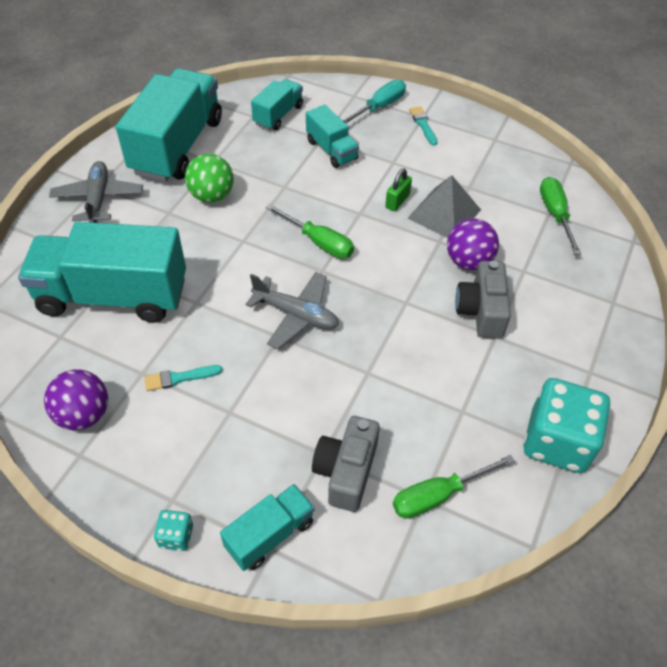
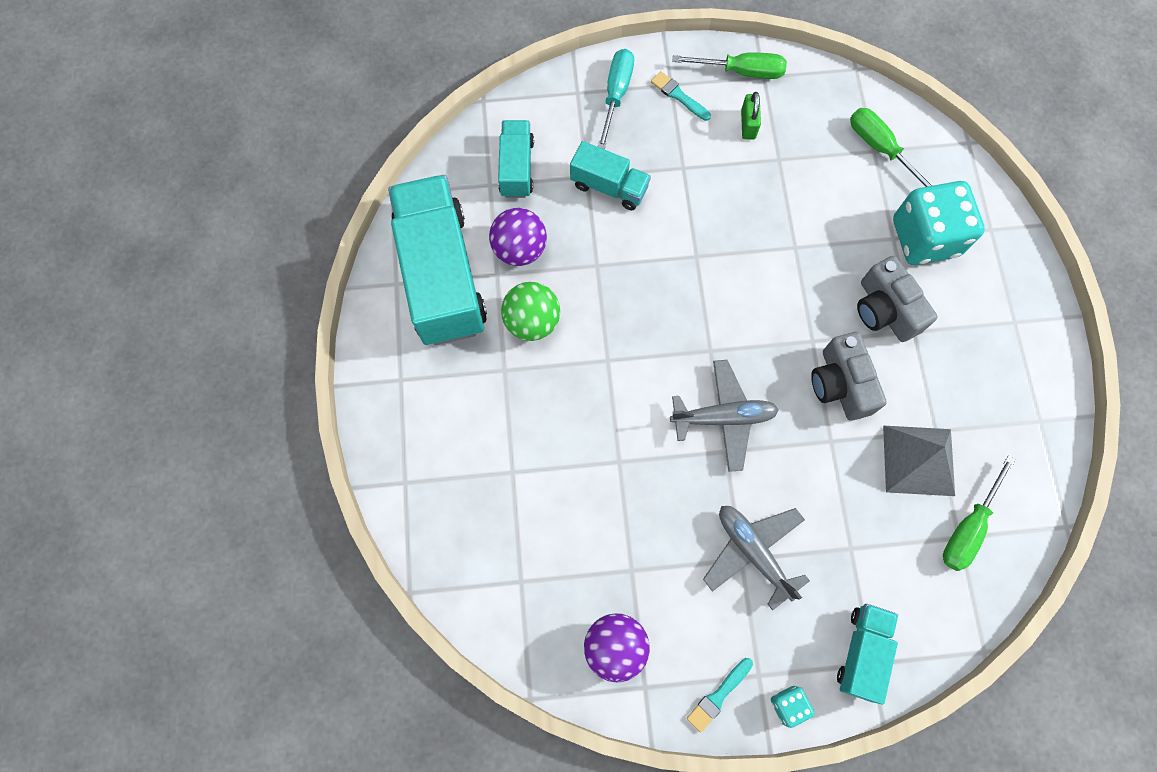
camera: 30 degrees left, 20 degrees up
turquoise truck [18,222,186,323] -> none
grey plane [49,161,143,223] -> grey plane moved to [703,506,810,610]
turquoise brush [144,365,222,391] -> turquoise brush moved to [687,658,753,733]
green screwdriver [265,204,354,259] -> green screwdriver moved to [672,52,787,79]
grey camera [312,416,380,512] -> grey camera moved to [811,332,887,420]
green padlock [385,168,412,211] -> green padlock moved to [741,92,761,140]
grey pyramid [408,175,481,238] -> grey pyramid moved to [883,426,955,496]
purple ball [447,218,499,270] -> purple ball moved to [489,208,547,266]
turquoise dice [524,378,610,473] -> turquoise dice moved to [893,181,985,265]

